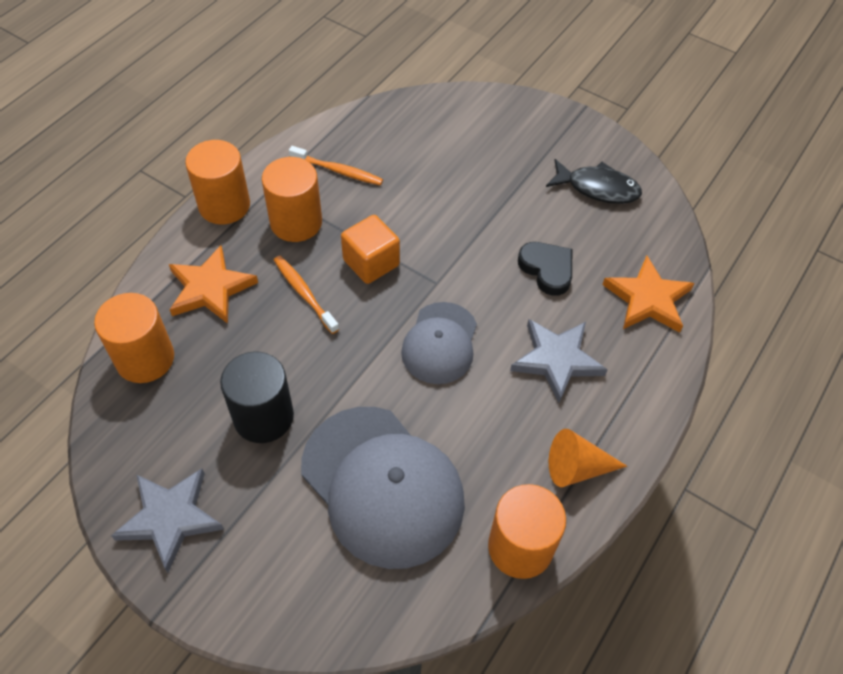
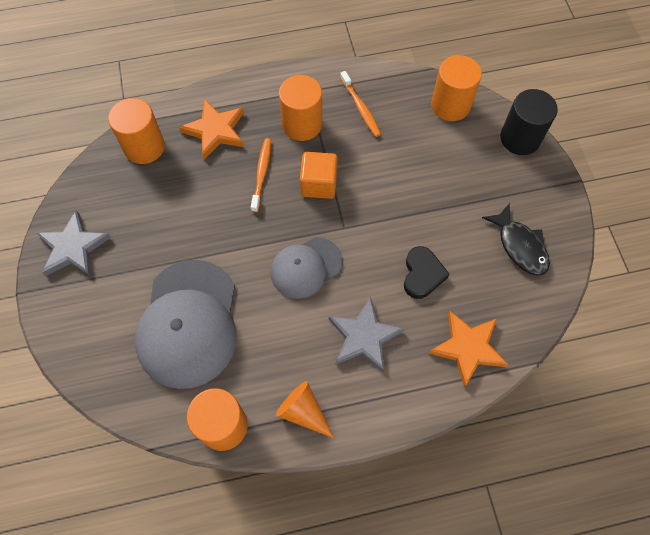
camera: 45 degrees right, 10 degrees up
orange cylinder [185,140,250,225] -> orange cylinder moved to [431,55,482,121]
black cylinder [220,352,294,443] -> black cylinder moved to [500,89,558,155]

